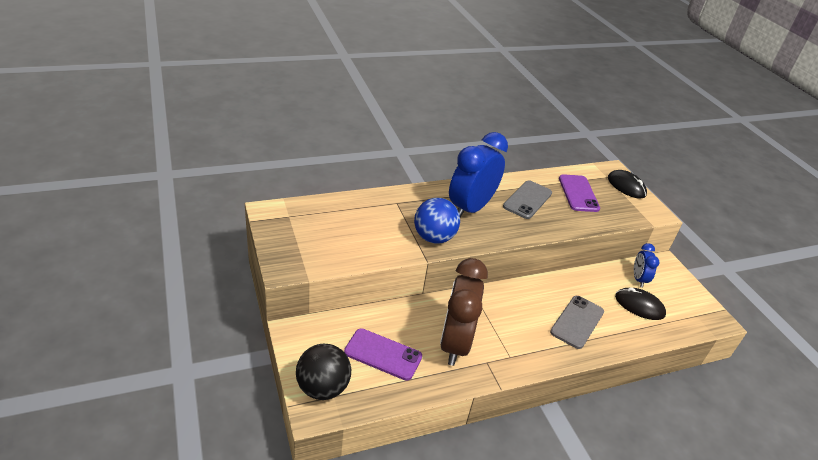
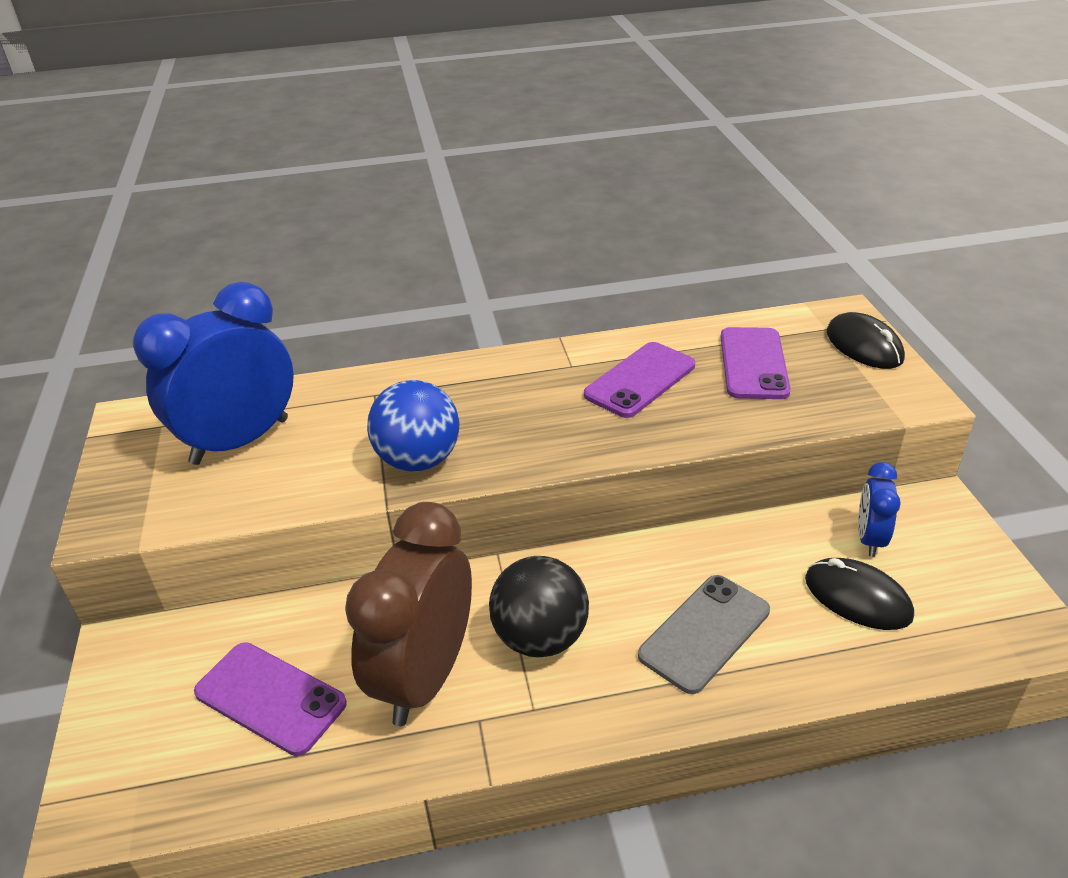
camera: 15 degrees right, 0 degrees up
black ball [296,344,351,400] -> black ball moved to [489,556,589,657]
blue clock [449,132,508,217] -> blue clock moved to [133,282,294,465]
grey phone [503,180,552,219] -> purple phone [584,342,695,418]

